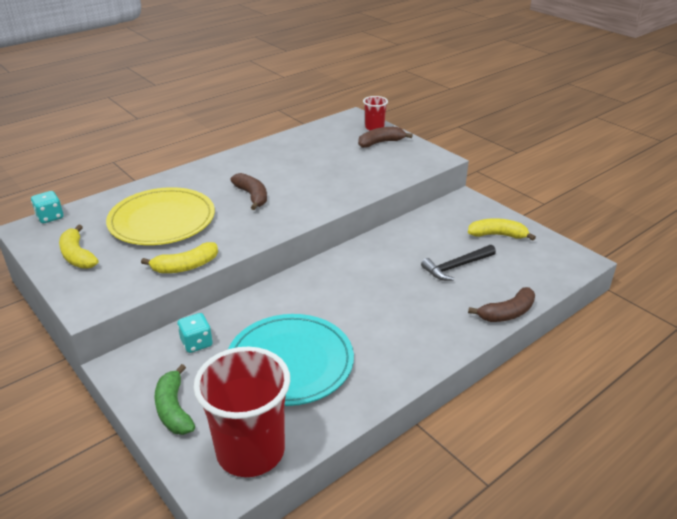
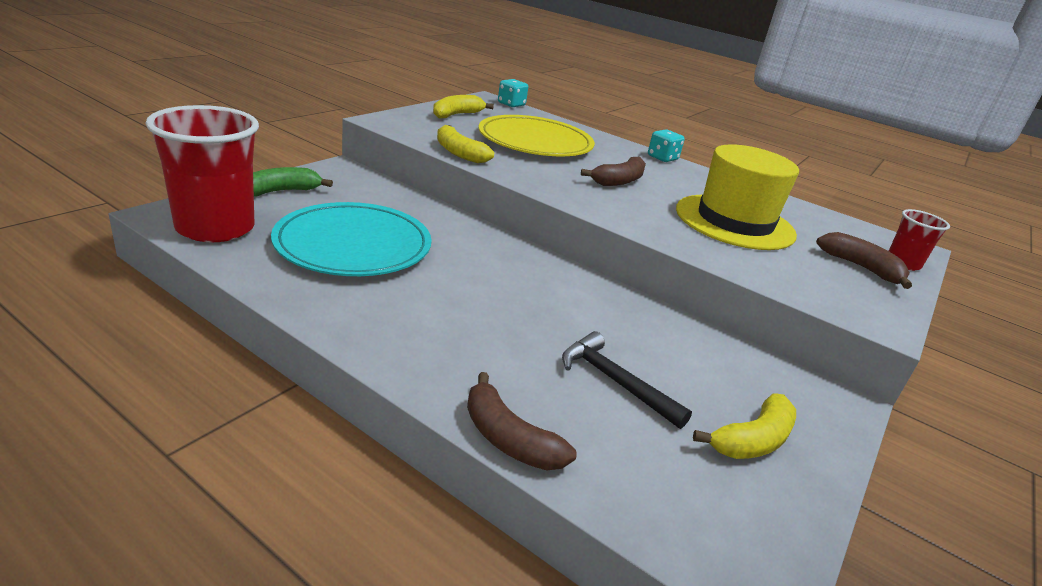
camera: 70 degrees right, 5 degrees down
turquoise dice [178,313,213,353] -> turquoise dice moved to [648,129,685,162]
yellow banana [468,218,536,240] -> yellow banana turned 60 degrees clockwise [693,394,796,459]
none -> yellow hat [676,144,799,250]

